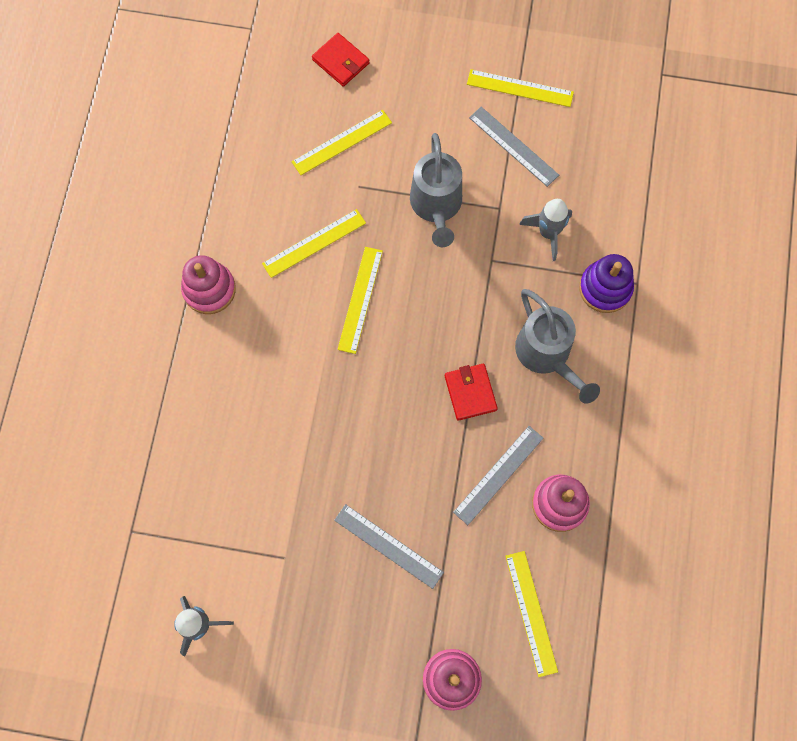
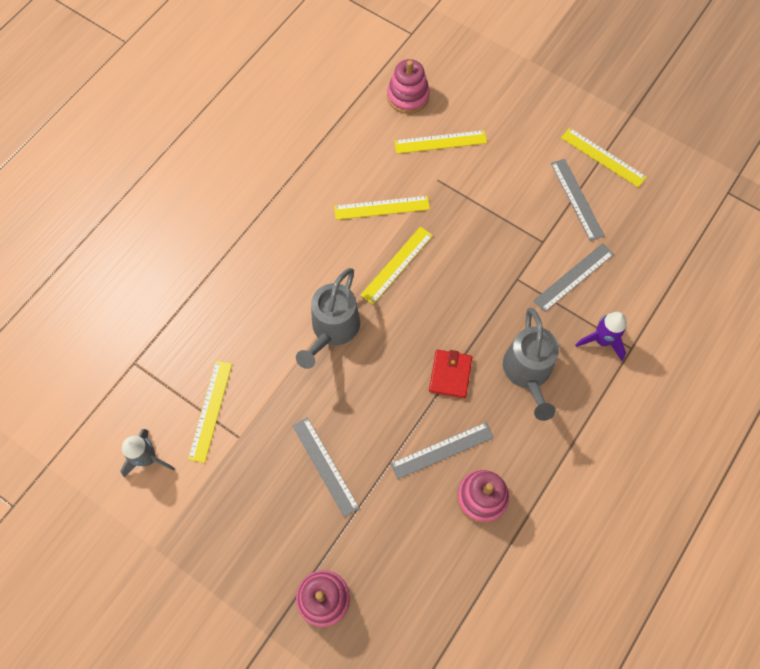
camera: 25 degrees right, 5 degrees down
pink stacking toy [181,255,236,314] -> pink stacking toy moved to [387,59,430,114]
red wallet [312,33,370,87] -> none
grey watering can [410,133,462,247] -> grey watering can moved to [296,268,360,369]
yellow ruler [506,551,558,677] -> yellow ruler moved to [188,361,232,463]
grey rocket [519,199,572,261] -> grey ruler [533,243,614,312]
purple stacking toy [579,254,634,313] -> purple rocket [575,312,627,361]

